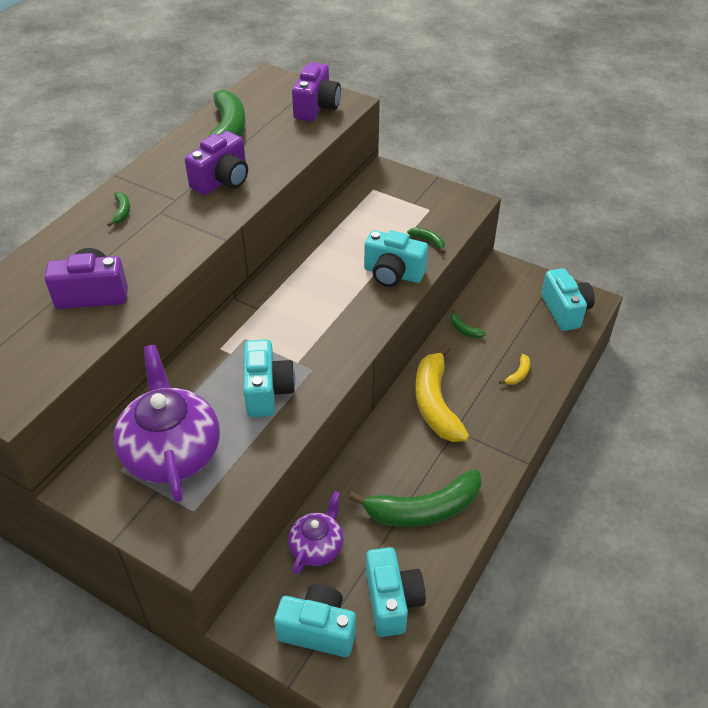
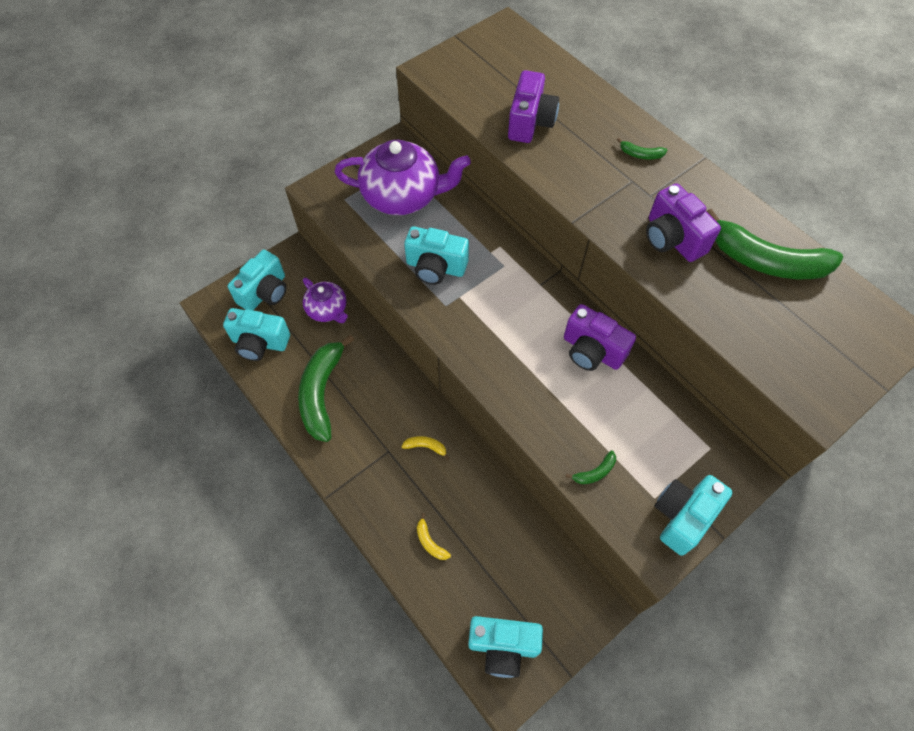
camera: 110 degrees right, 15 degrees up
purple camera [292,62,341,121] -> purple camera moved to [564,304,636,371]
turquoise camera [364,230,428,287] -> turquoise camera moved to [655,475,733,556]
yellow banana [415,344,469,442] -> yellow banana [401,436,450,460], size x0.41
green banana [451,309,486,338] -> none

